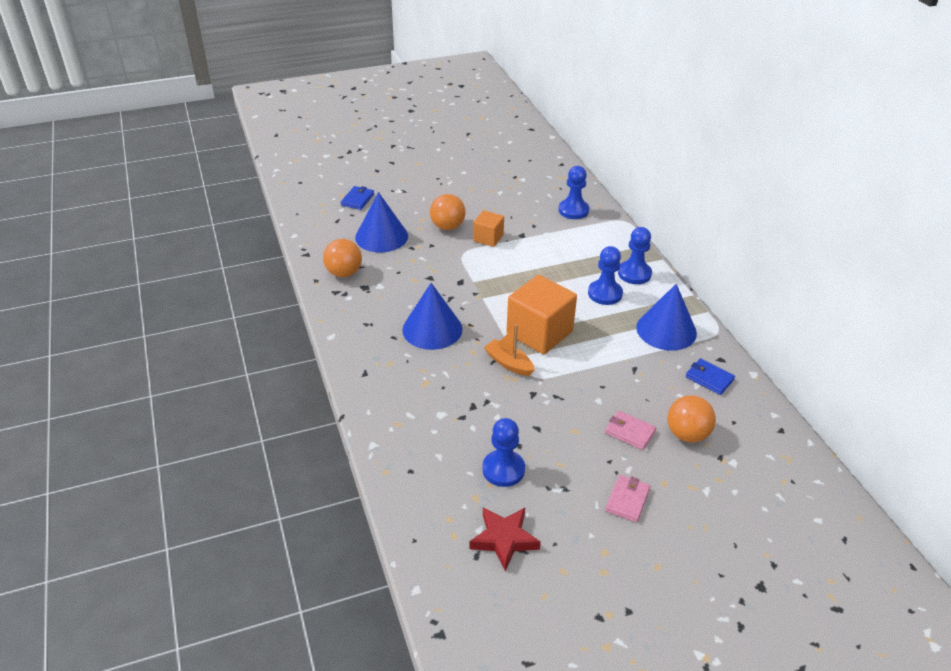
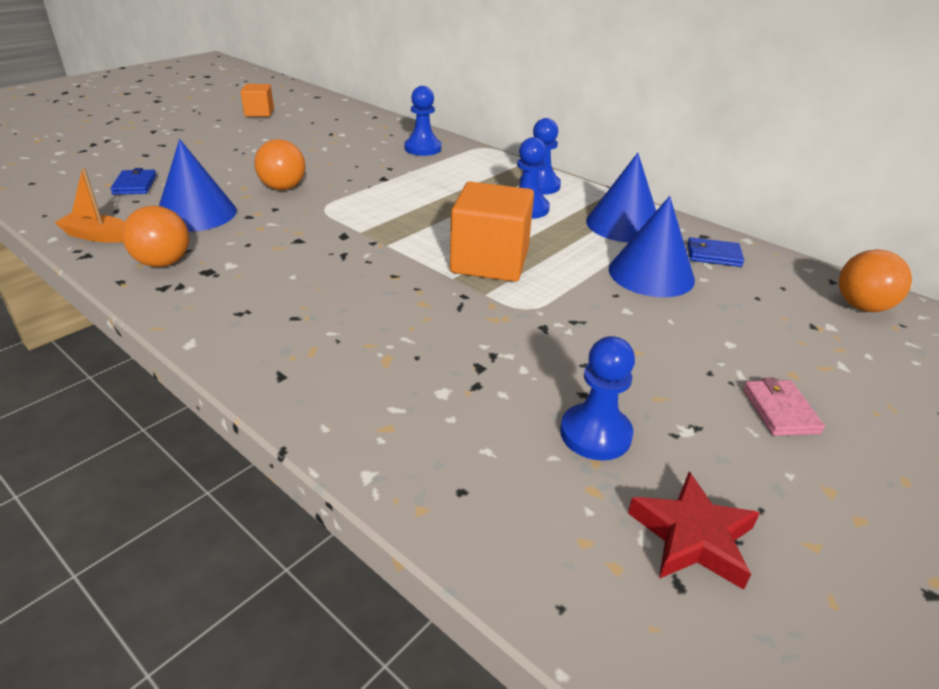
camera: 30 degrees left, 5 degrees down
blue cone [402,283,462,350] -> blue cone moved to [609,196,695,297]
orange cube [473,210,504,247] -> orange cube moved to [241,84,274,117]
orange boat [484,325,534,376] -> orange boat moved to [55,168,125,242]
pink wallet [605,411,656,450] -> none
orange ball [668,395,716,442] -> orange ball moved to [839,249,912,312]

